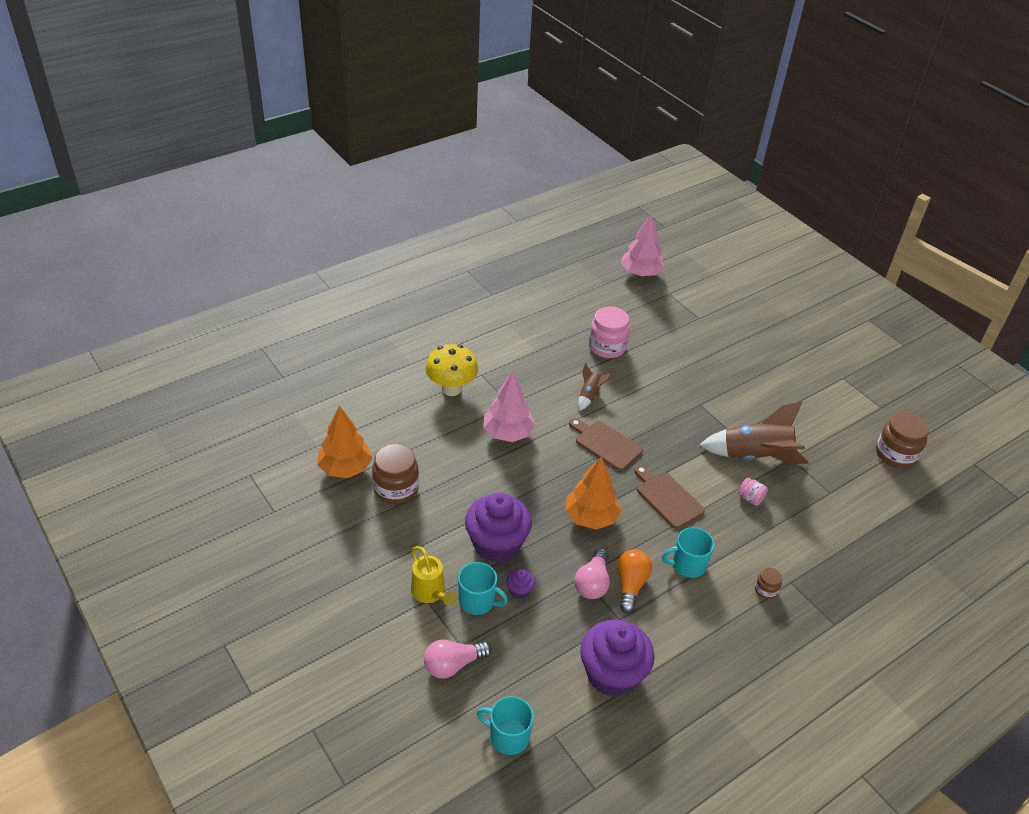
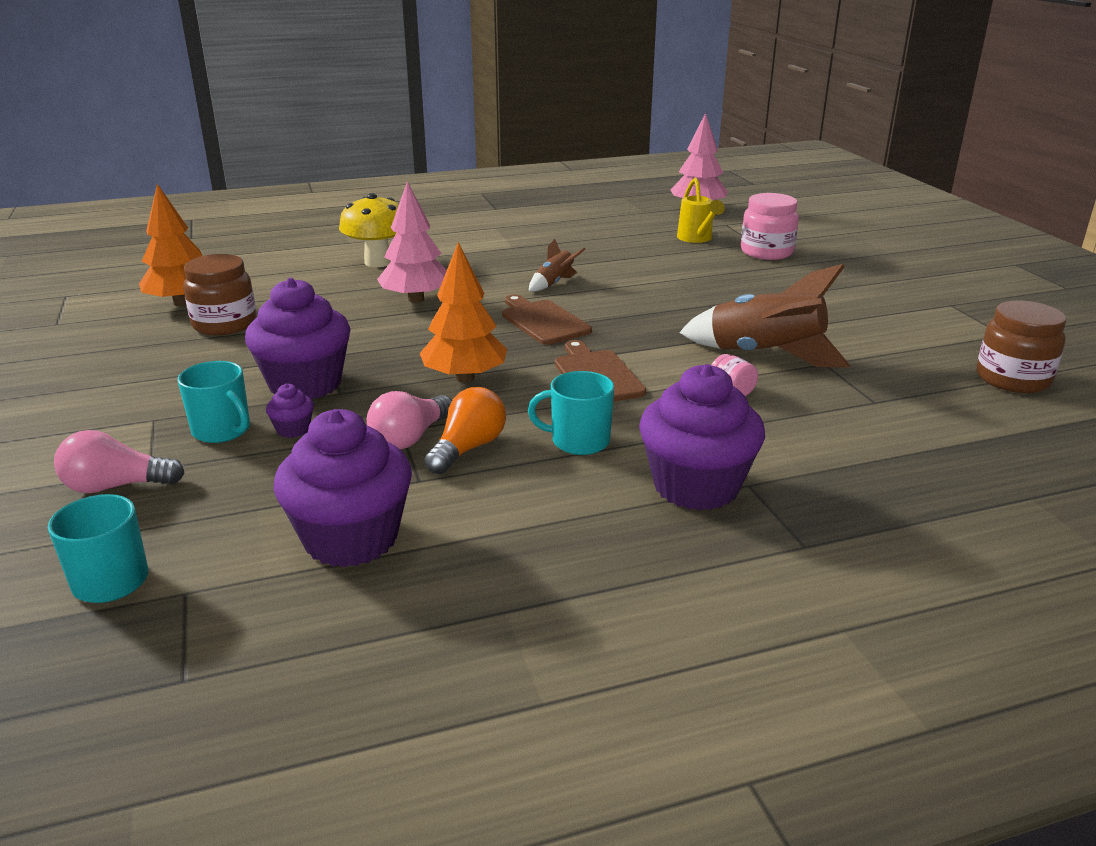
camera: 20 degrees right, 15 degrees down
yellow watering can [411,546,457,606] -> yellow watering can moved to [677,178,725,243]
pink jar [589,306,630,358] -> pink jar moved to [741,193,799,260]
brown jar [755,568,782,599] -> purple cupcake [639,364,765,511]

